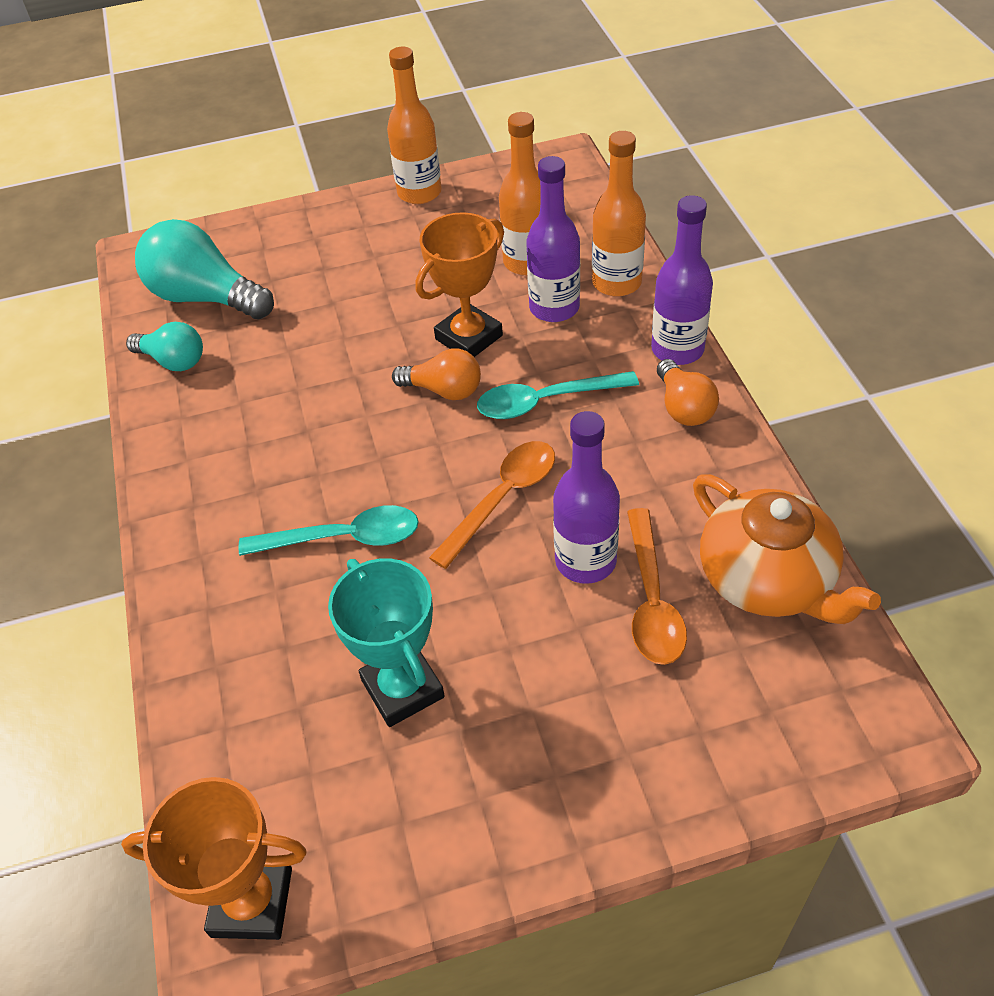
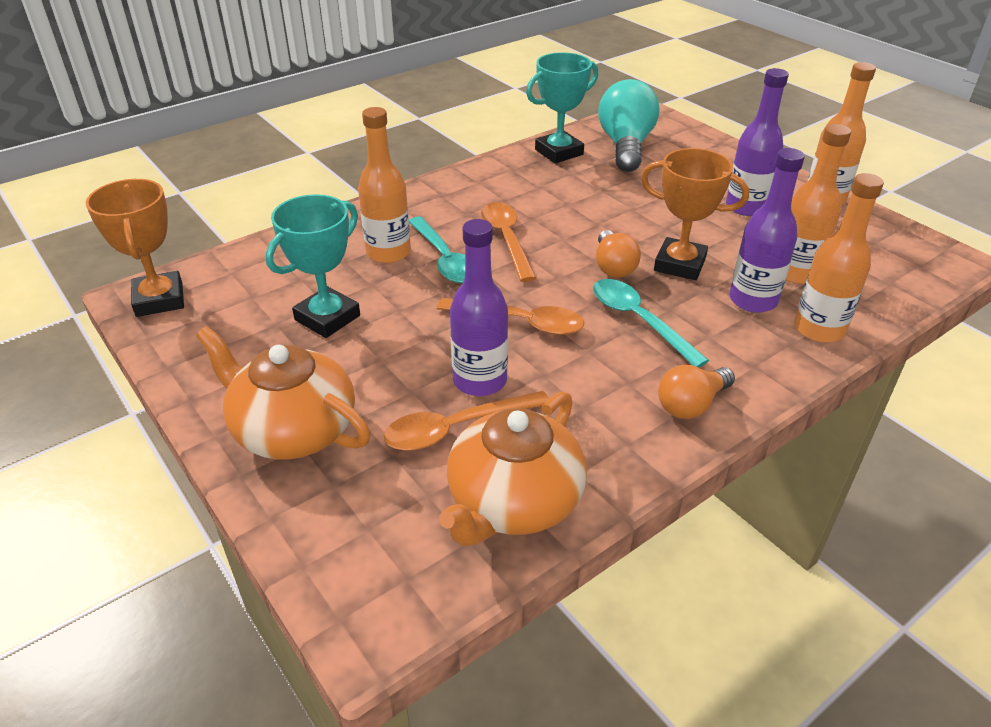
camera: 65 degrees right, 10 degrees down
turquoise light bulb [126,322,203,371] -> turquoise trophy [526,52,598,163]
purple bottle [651,195,713,365] -> purple bottle moved to [726,68,789,216]
none -> orange teapot [196,326,370,460]
none -> orange bottle [358,107,411,263]
none -> orange spoon [481,202,536,282]

